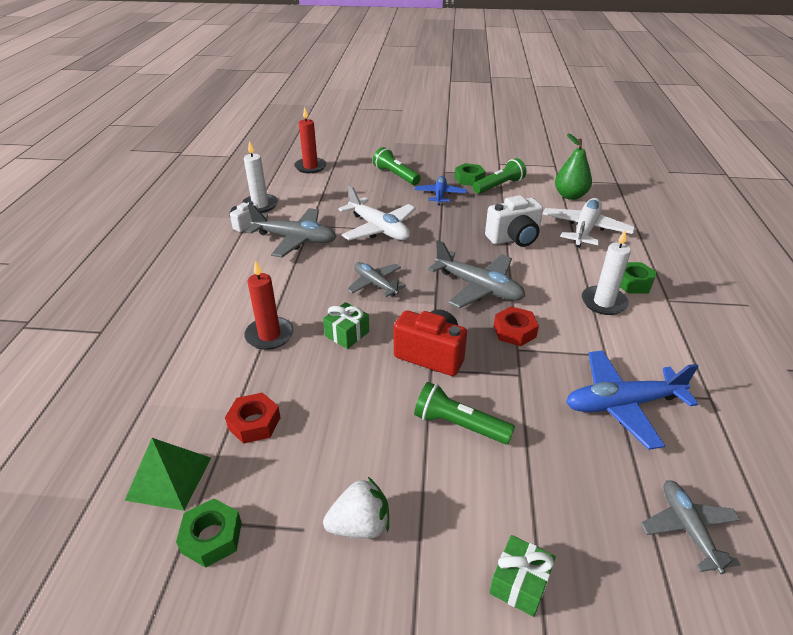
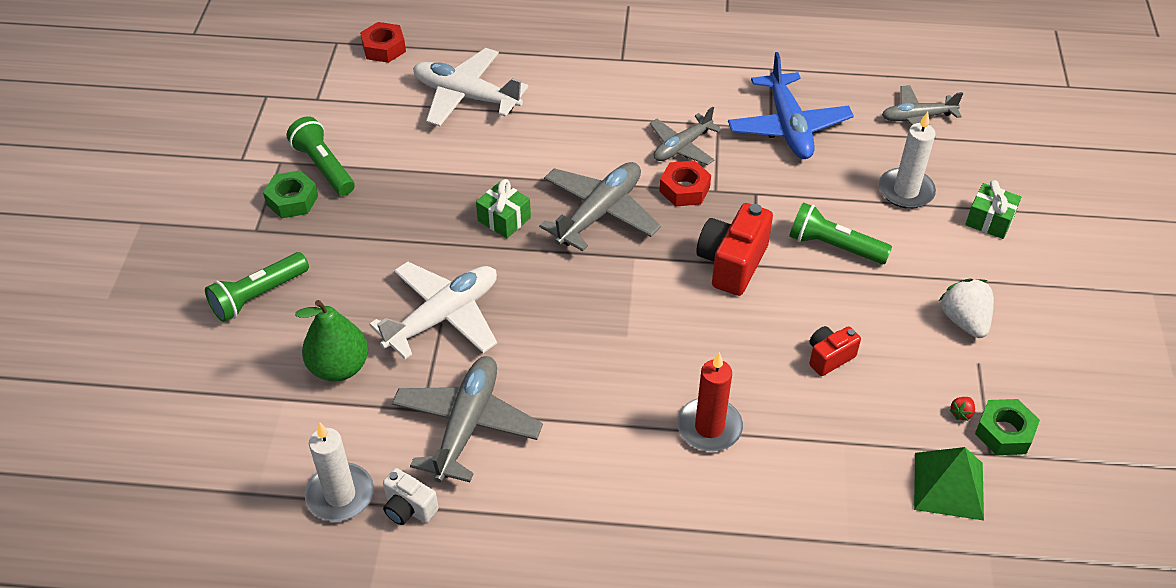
camera: 90 degrees left, 10 degrees up
red nut [225,392,281,444] -> red nut moved to [360,22,406,63]
red candle [294,107,327,173] -> none
green gift [323,302,369,349] -> green gift moved to [476,179,531,238]
grey plane [347,262,406,297] -> grey plane moved to [650,107,722,165]
green flashlight [414,382,515,444] -> green flashlight turned 90 degrees clockwise [789,202,892,264]
blue plane [415,176,467,205] -> none
white camera [485,195,543,247] -> none
green pear [555,134,592,200] -> green pear moved to [295,300,368,382]
white candle [582,229,631,315] -> white candle moved to [879,112,936,209]
green nut [620,262,657,294] -> none
none -> red camera [809,326,861,376]
none -> red strawberry [949,397,975,421]

